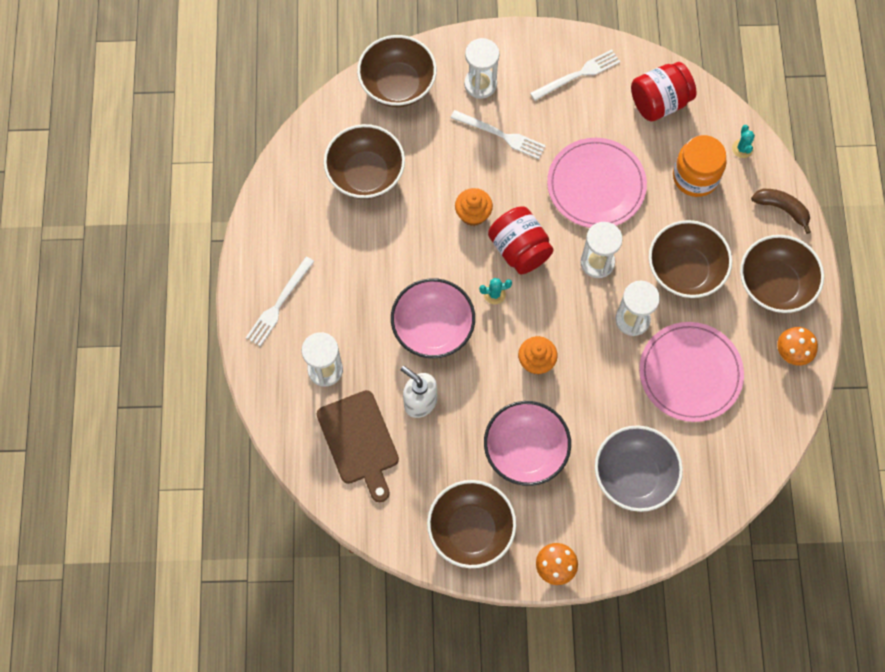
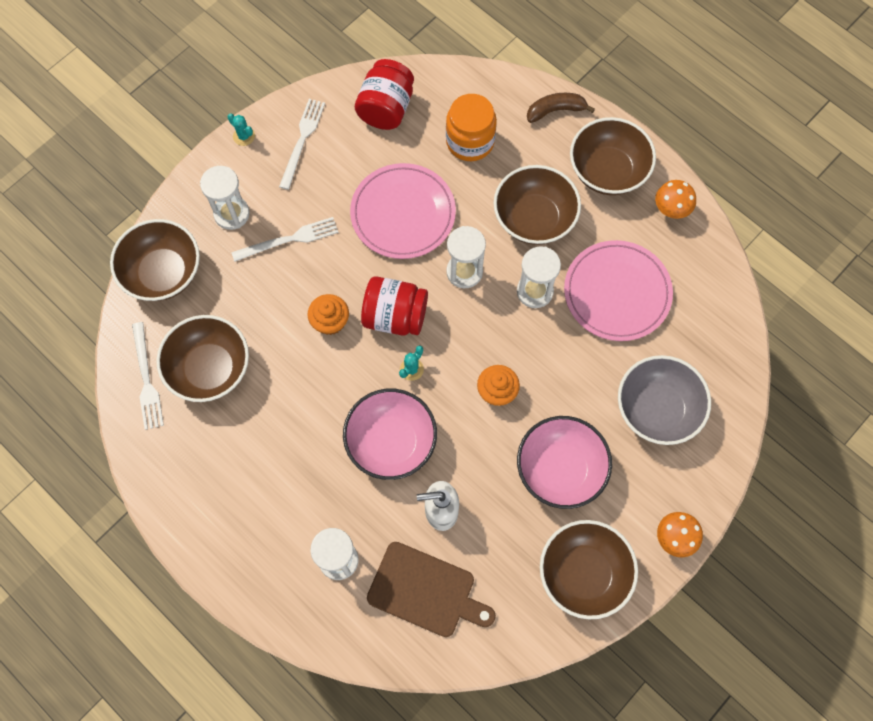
camera: 45 degrees left, 0 degrees up
white fork [246,257,314,346] -> white fork moved to [132,322,164,430]
turquoise cactus [732,125,755,158] -> turquoise cactus moved to [228,114,255,146]

